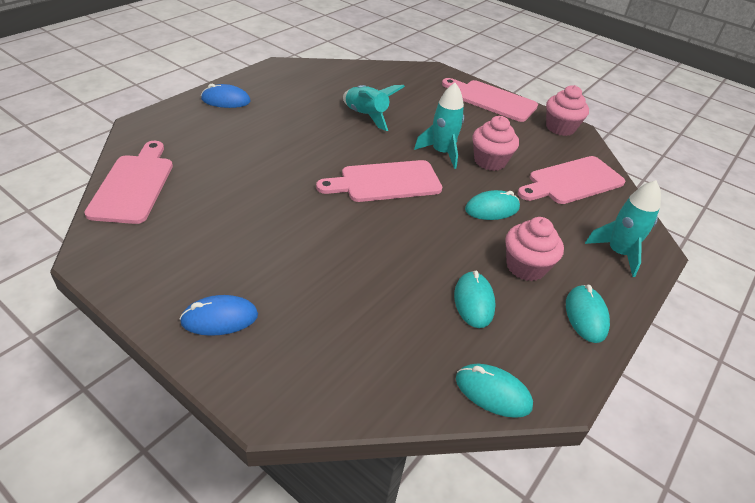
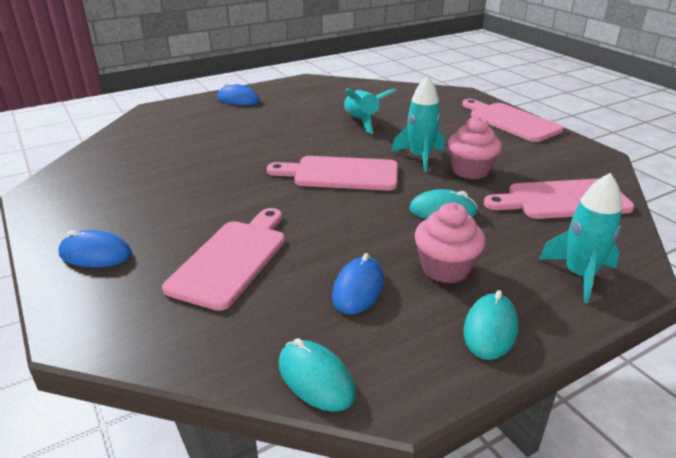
camera: 25 degrees right, 10 degrees down
pink cutting board [84,141,173,224] -> pink cutting board moved to [162,208,285,311]
turquoise mouse [454,271,496,328] -> blue mouse [332,253,384,314]
pink cupcake [546,85,589,136] -> none

